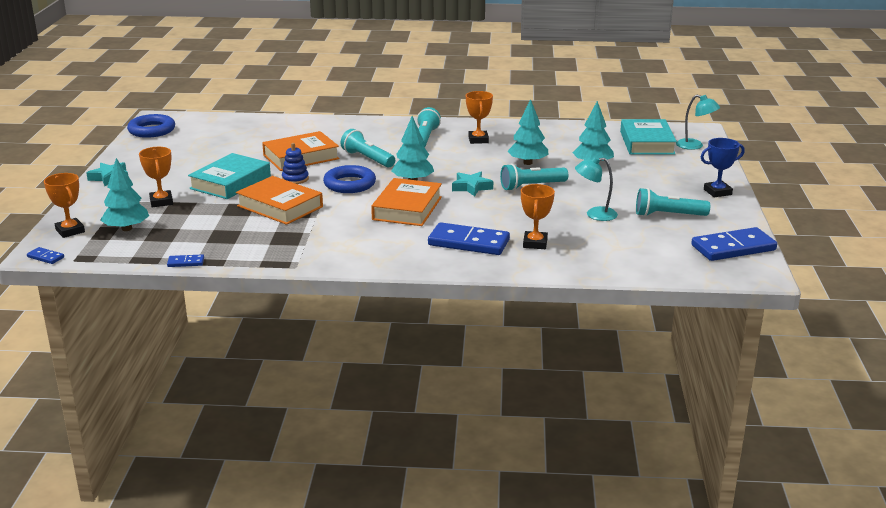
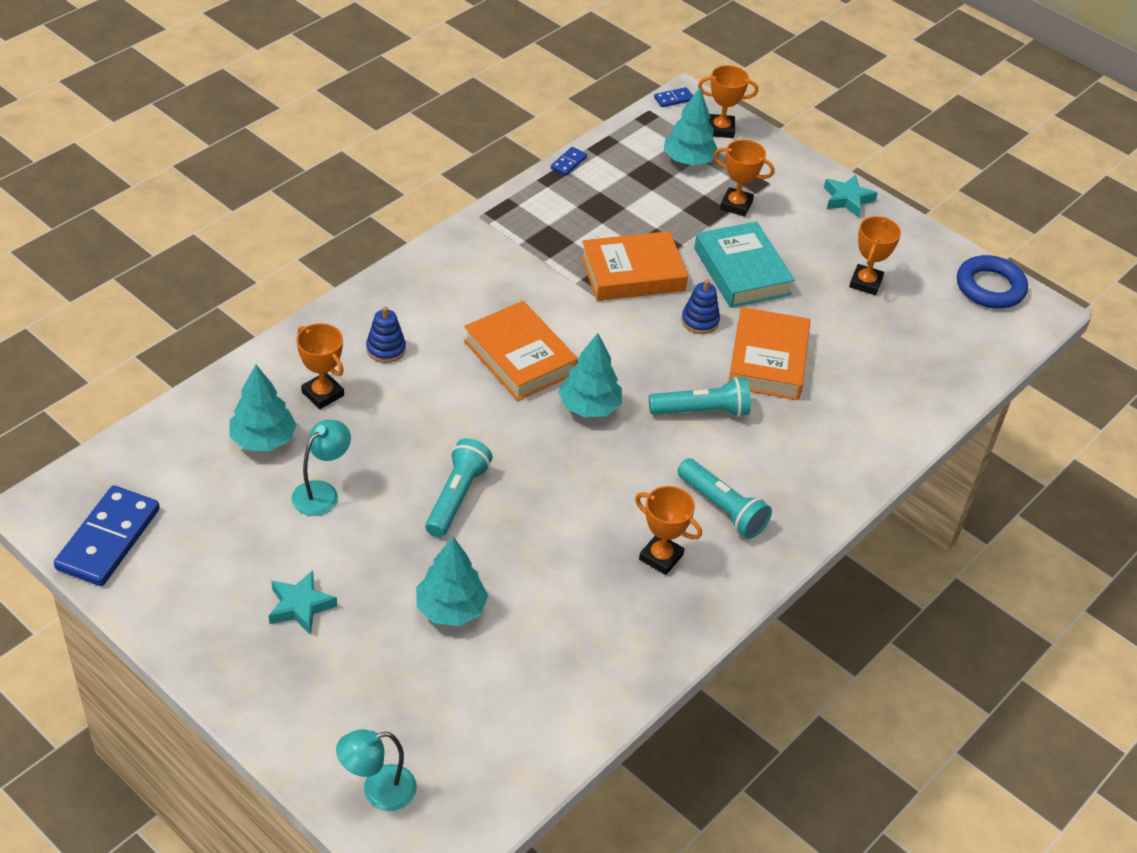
camera: 125 degrees right, 20 degrees up
blue ring [323,165,376,193] -> none
blue domino [428,222,510,255] -> blue stacking toy [366,307,406,363]
turquoise star [452,172,493,196] -> turquoise star moved to [269,570,337,635]
turquoise tree [507,99,549,165] -> turquoise tree moved to [230,365,297,452]
turquoise book [620,119,677,155] -> none
turquoise flashlight [636,188,710,216] -> none
blue trophy [701,138,745,197] -> none
none -> orange trophy [849,216,901,295]

